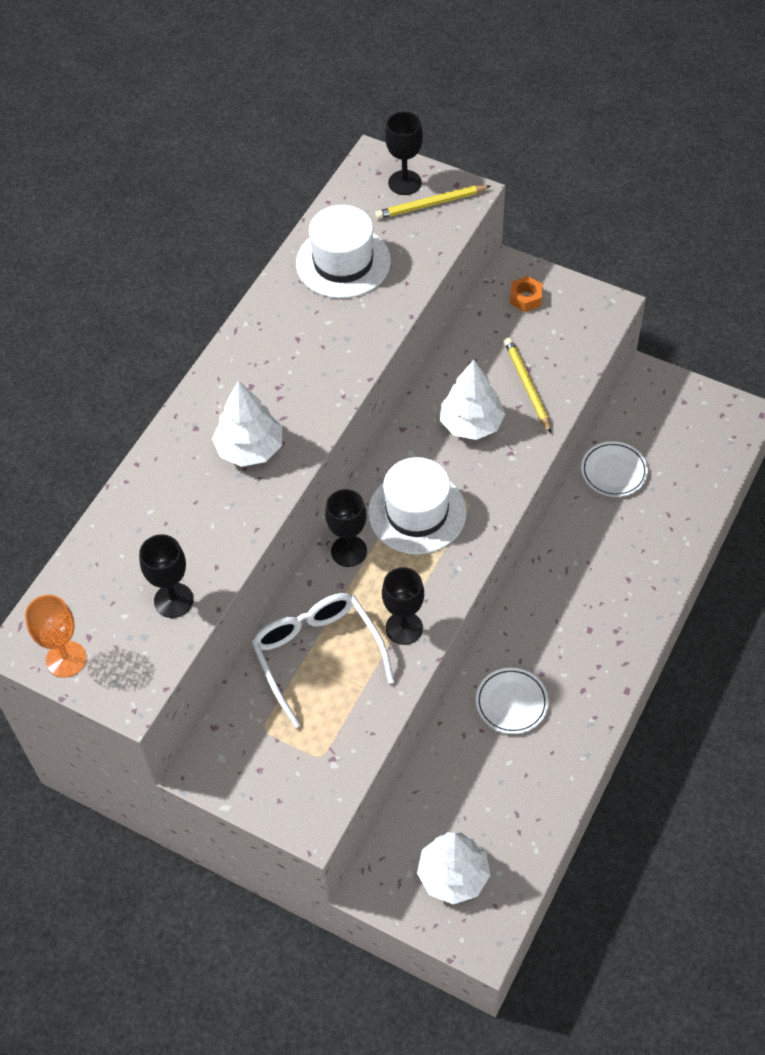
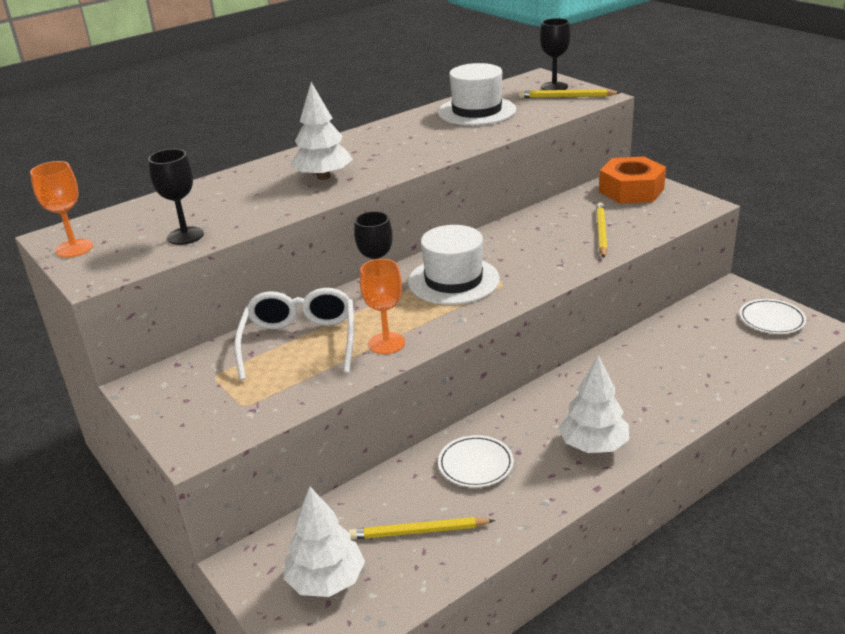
camera: 25 degrees right, 25 degrees down
black goblet [382,567,424,645] -> orange goblet [360,259,405,354]
white tree [440,360,505,440] -> white tree moved to [558,355,629,453]
orange nut [510,276,543,312] -> orange nut [599,157,666,203], size x2.07
white plate [581,441,648,497] -> white plate moved to [739,299,807,334]
none -> yellow pencil [348,517,495,540]

